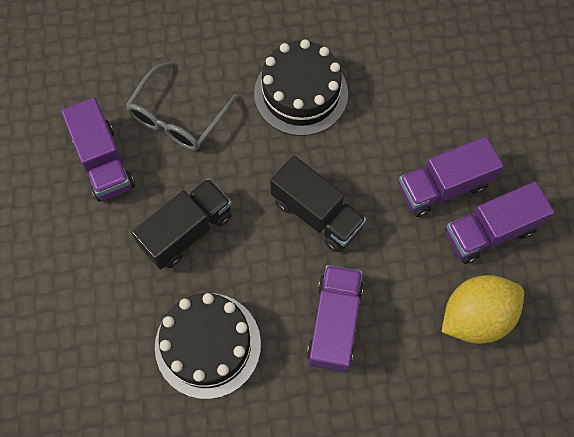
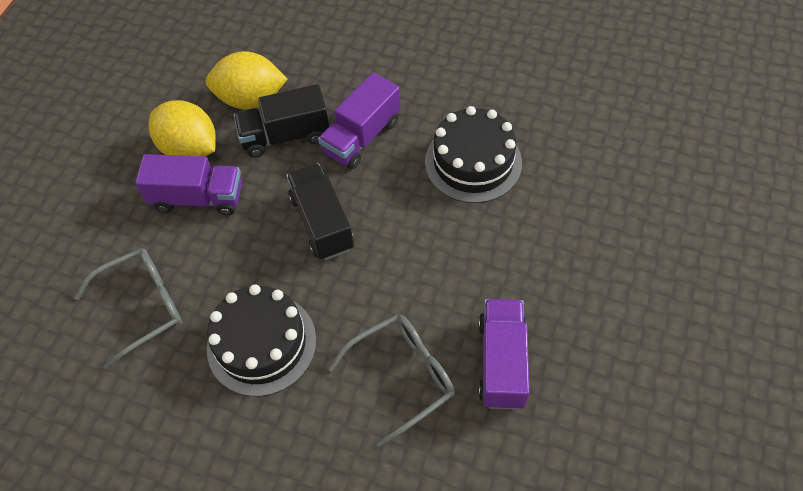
camera: 150 degrees left, 10 degrees down
black truck [132,178,232,269] -> black truck moved to [234,84,329,158]
purple truck [445,181,554,264] -> yellow lemon [149,100,216,157]
none -> grey glasses [74,248,182,369]

